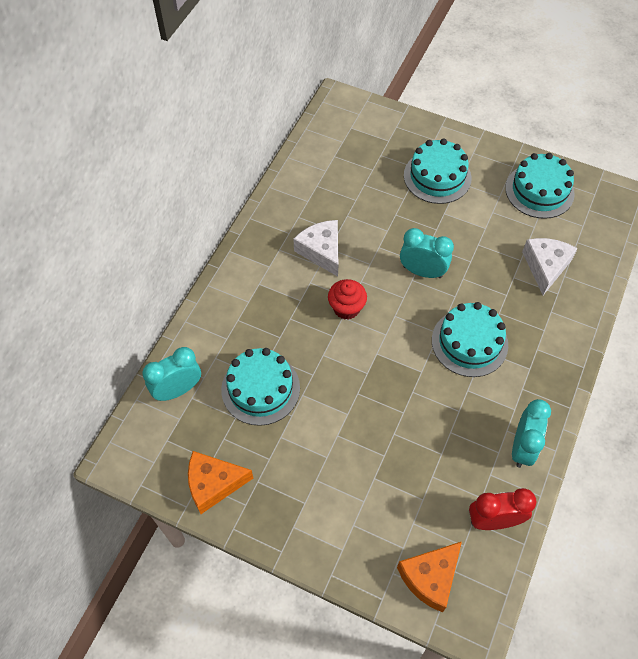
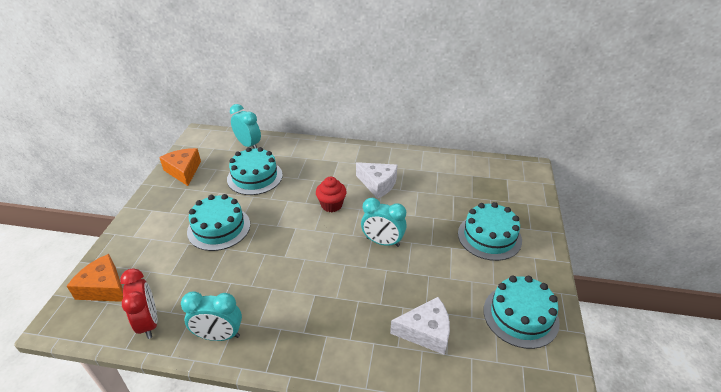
camera: 75 degrees right, 20 degrees down
white cheese [293,220,338,277] -> white cheese turned 75 degrees clockwise [356,162,397,199]
turquoise clock [400,228,454,278] -> turquoise clock turned 105 degrees clockwise [361,198,407,247]
turquoise cake [432,302,508,377] -> turquoise cake moved to [187,194,250,251]

